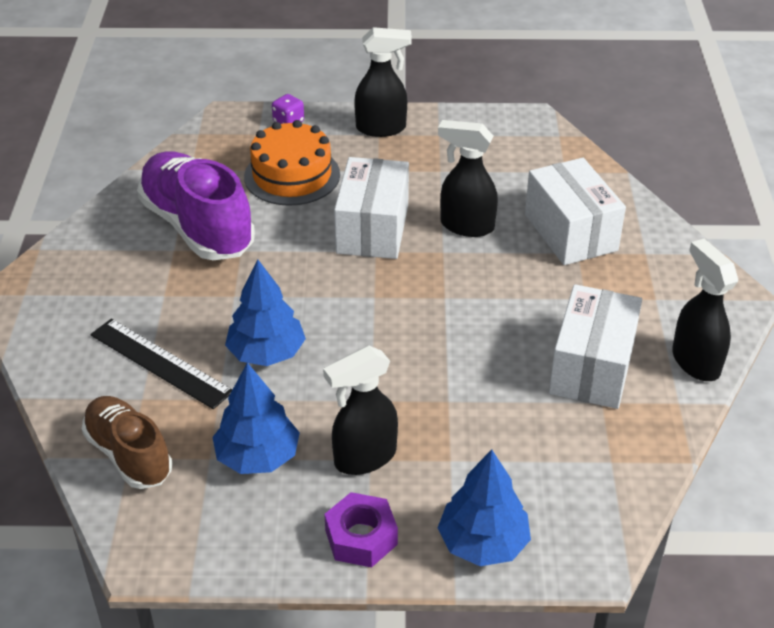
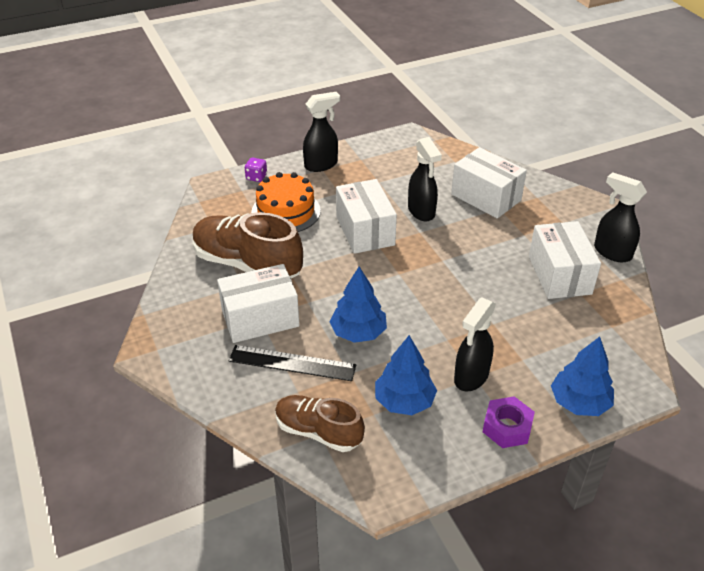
camera: 25 degrees left, 0 degrees up
purple shoe [137,152,255,260] -> brown shoe [193,212,303,279]
black spray bottle [438,120,498,237] -> black spray bottle turned 105 degrees counterclockwise [408,137,442,221]
none -> white box [217,264,300,343]

